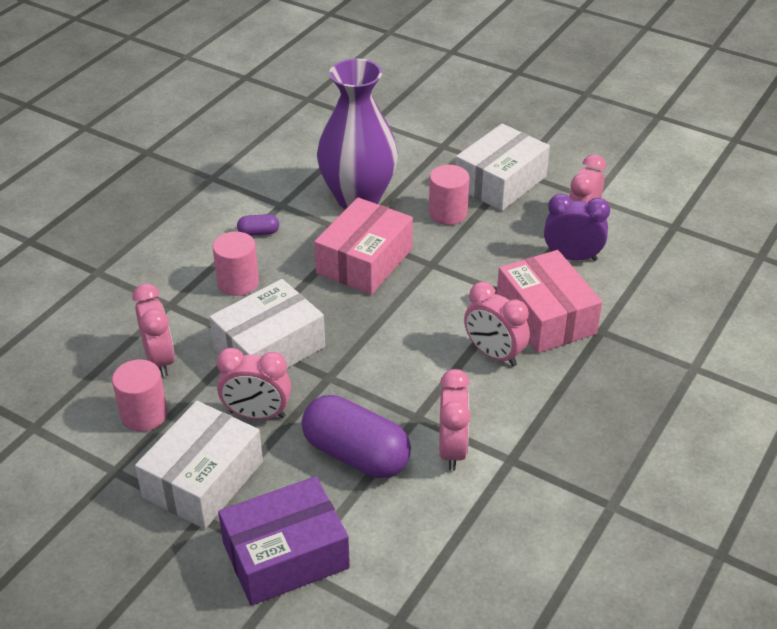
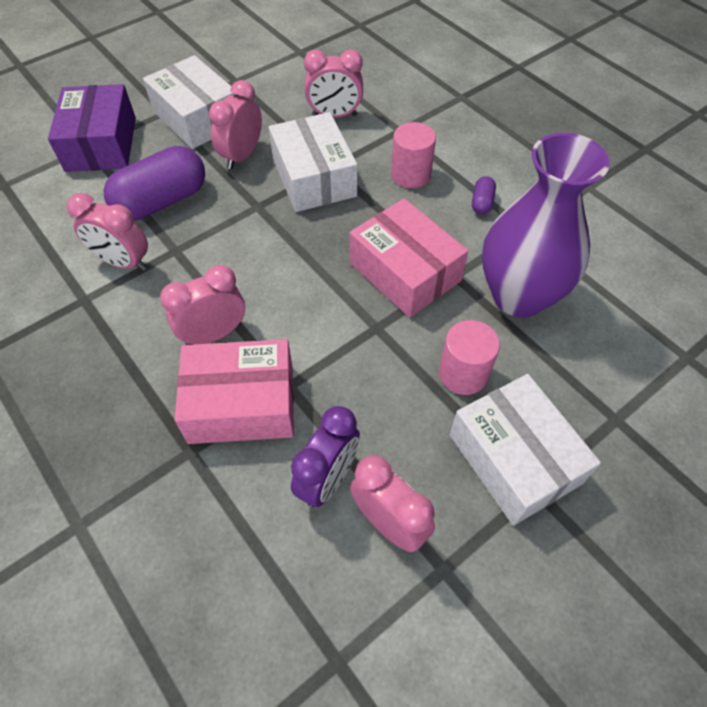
camera: 110 degrees right, 15 degrees up
pink cylinder [112,360,168,432] -> none

